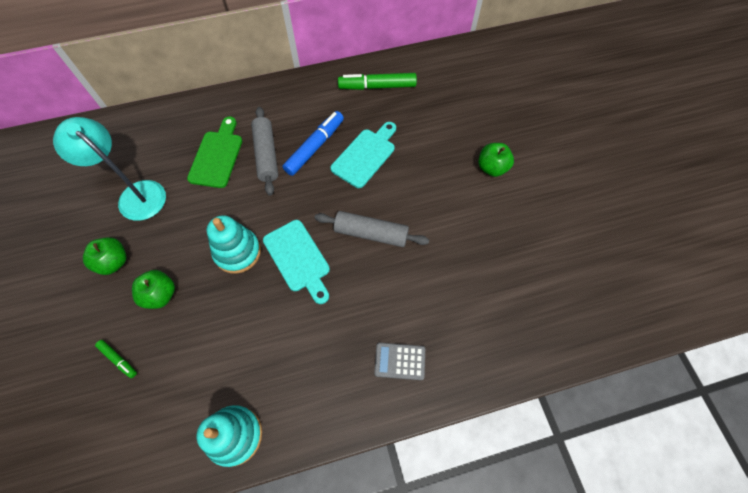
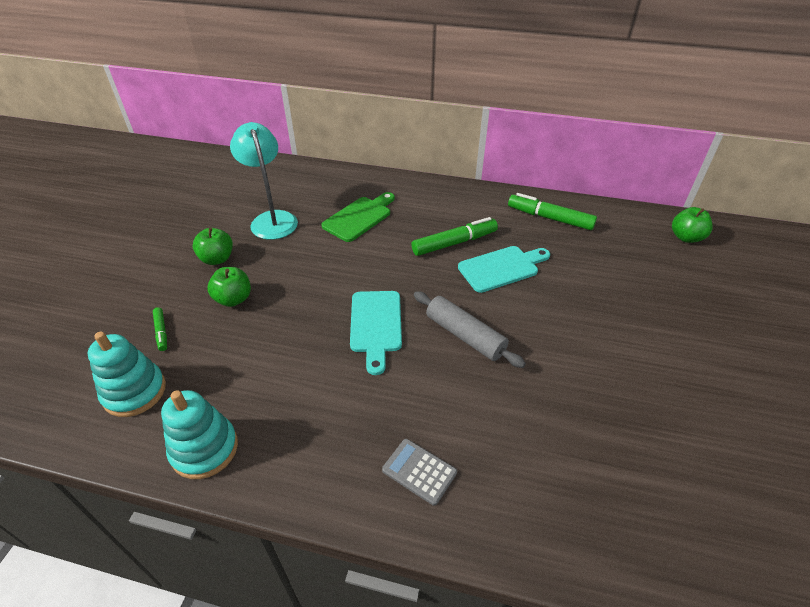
camera: 30 degrees right, 20 degrees down
turquoise stacking toy [207,215,261,274] -> turquoise stacking toy moved to [87,332,166,417]
grey rolling pin [251,107,278,196] -> none
blue marker [282,111,344,176] -> green marker [411,217,498,256]
green apple [478,143,514,177] -> green apple moved to [672,207,713,243]

